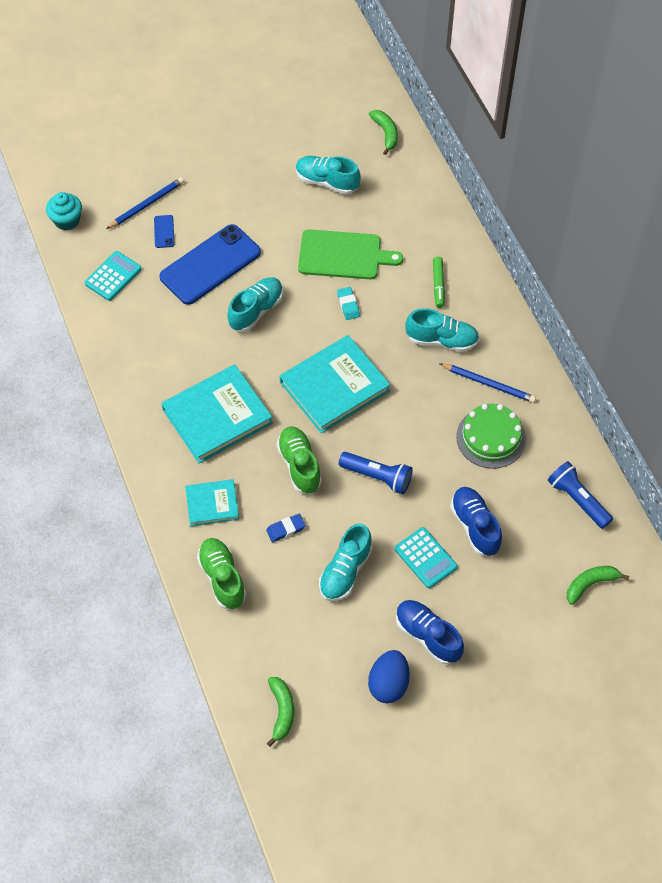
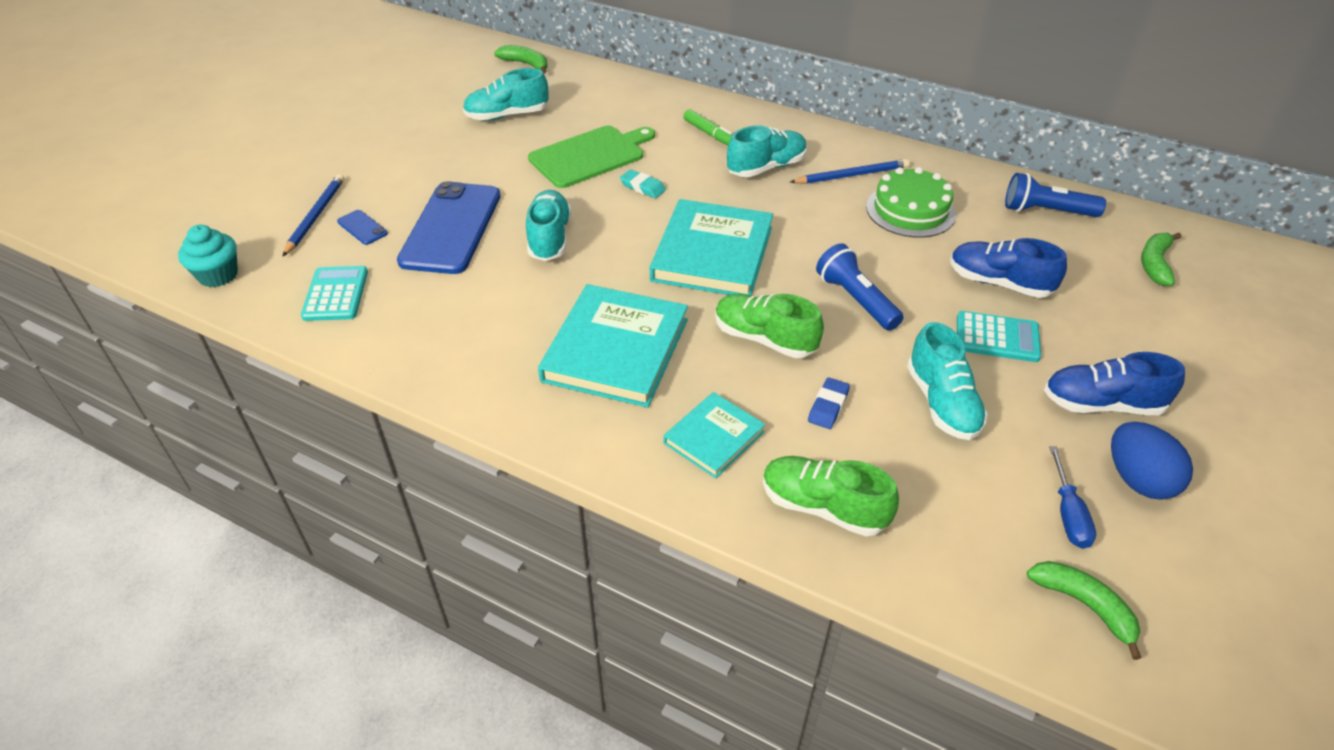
camera: 40 degrees left, 15 degrees down
blue flashlight [339,452,413,494] -> blue flashlight turned 105 degrees counterclockwise [816,243,903,331]
none -> blue screwdriver [1049,446,1096,549]

